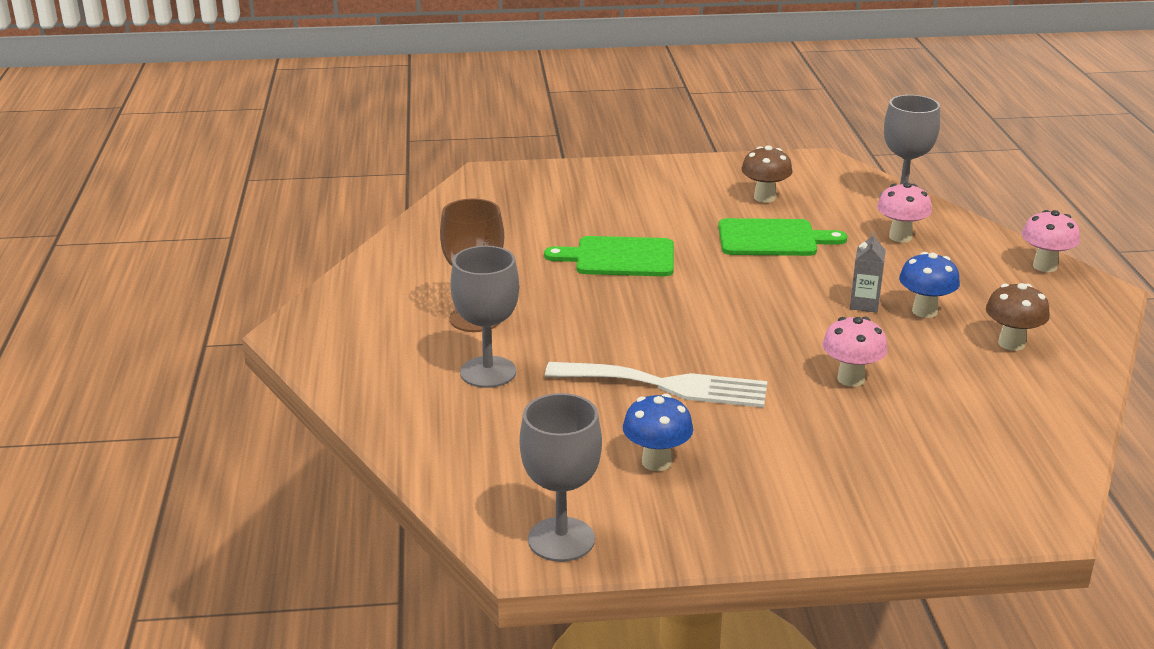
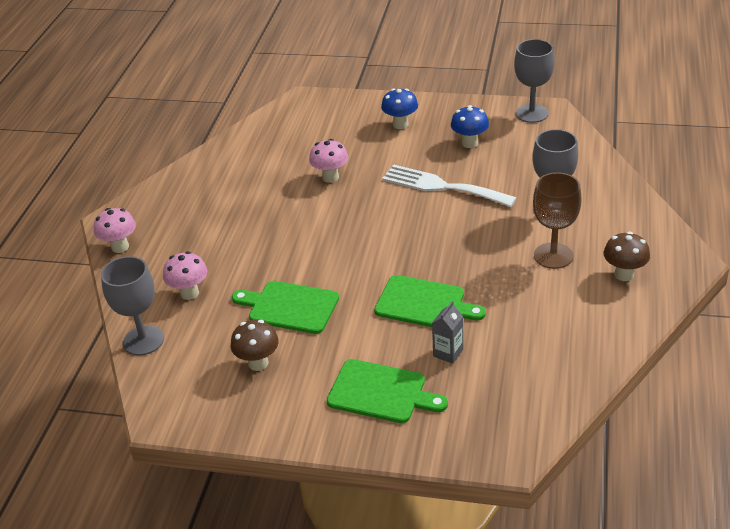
camera: 160 degrees left, 10 degrees up
grey carton [850,231,886,313] -> grey carton moved to [432,301,463,364]
blue mushroom [899,252,960,318] -> blue mushroom moved to [381,89,418,129]
brown mushroom [986,283,1050,351] -> brown mushroom moved to [604,232,650,281]
none -> green cutting board [327,359,448,423]

